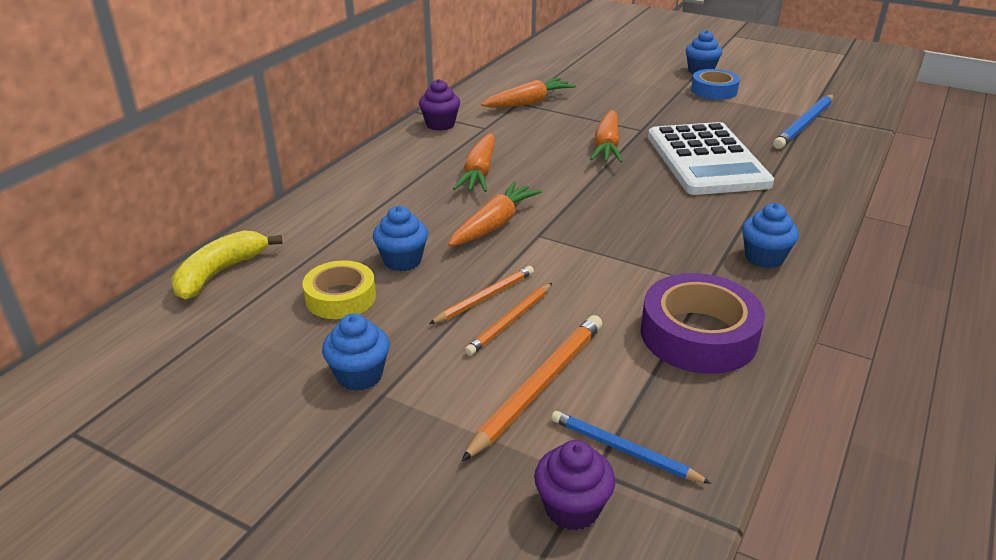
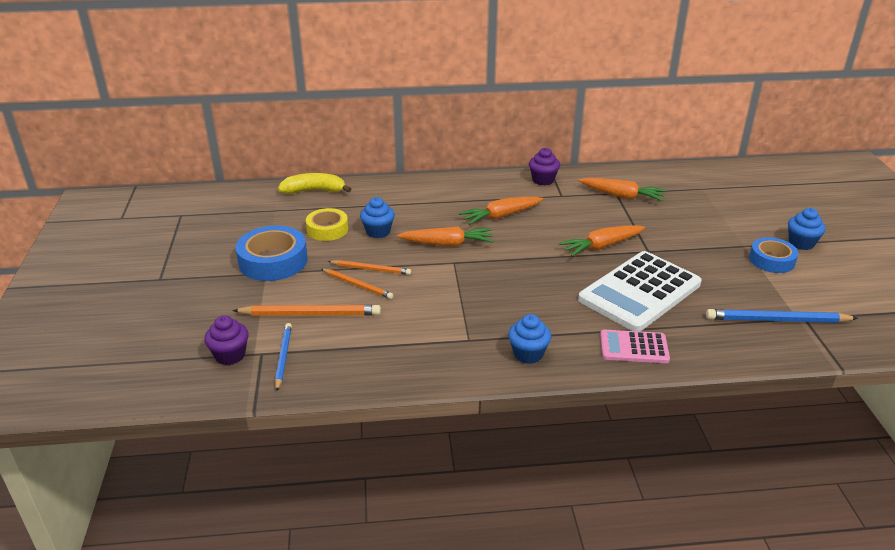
camera: 55 degrees right, 0 degrees up
blue cupcake [322,313,390,391] -> blue tape [236,226,308,281]
orange pencil [465,283,552,356] -> orange pencil turned 150 degrees counterclockwise [322,269,394,299]
purple tape [641,273,765,374] -> none
none -> pink calculator [600,330,670,363]

